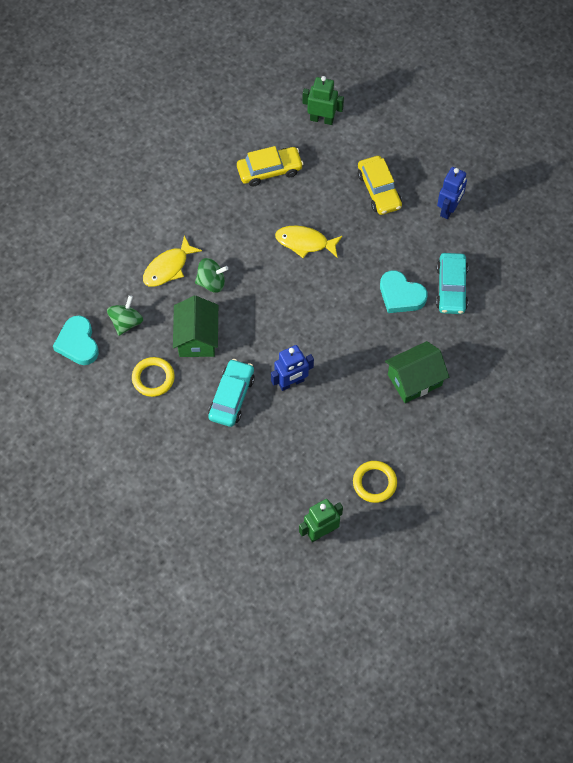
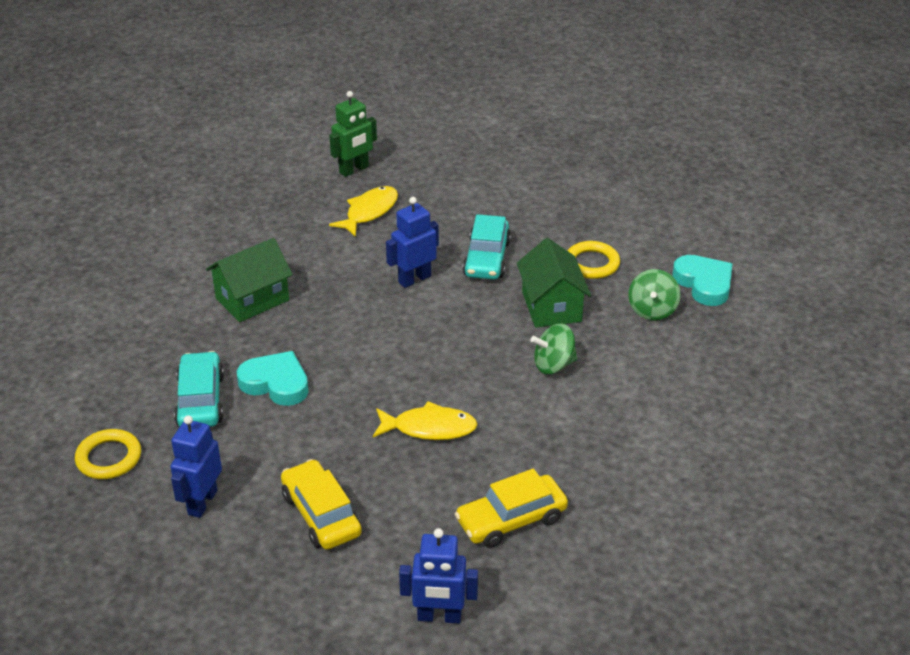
camera: 170 degrees right, 25 degrees down
yellow fish [143,236,202,287] -> yellow fish moved to [329,186,398,237]
green robot [302,76,344,125] -> blue robot [399,528,478,624]
yellow ring [353,461,397,503] -> yellow ring moved to [75,429,141,479]

